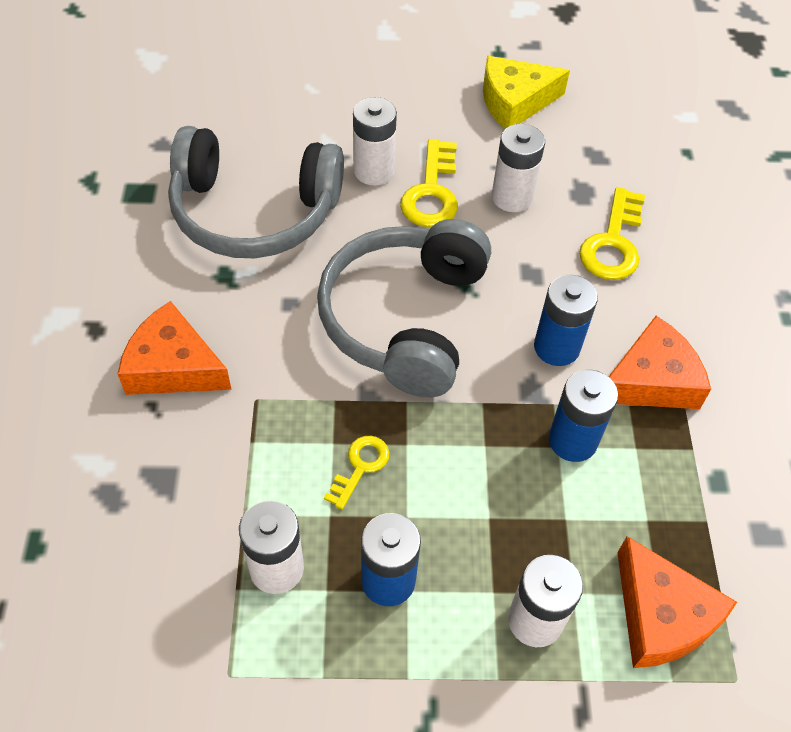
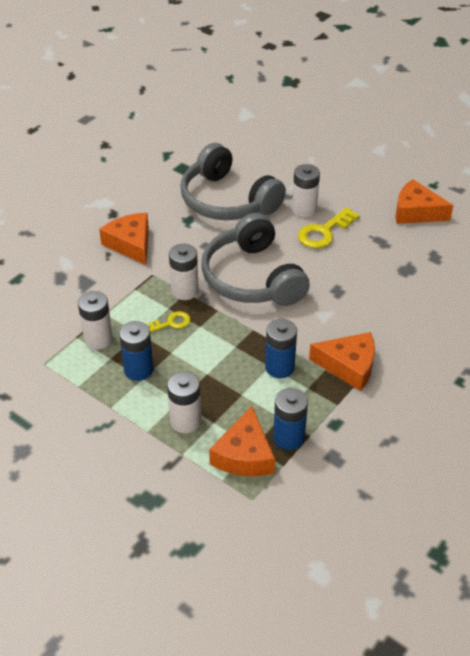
camera: 40 degrees right, 10 degrees down
grey headphones [317,219,491,397] -> grey headphones turned 75 degrees counterclockwise [201,213,310,306]
yellow cheese [483,56,570,129] -> orange cheese [395,179,454,224]
white battery [492,124,545,212] -> white battery moved to [169,244,199,300]
blue battery [534,275,598,366] -> blue battery moved to [273,388,308,450]
yellow key [579,187,645,280] -> none

